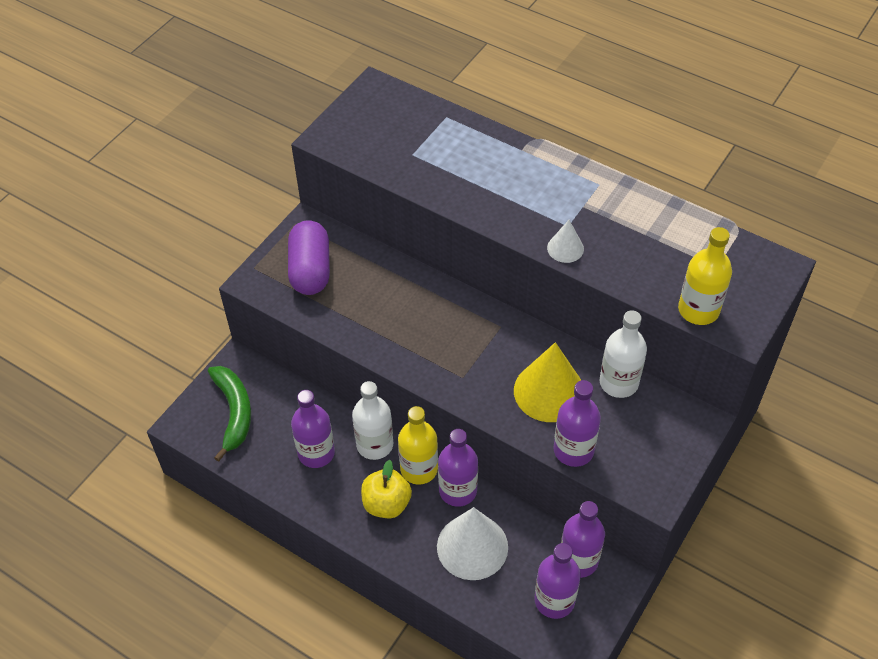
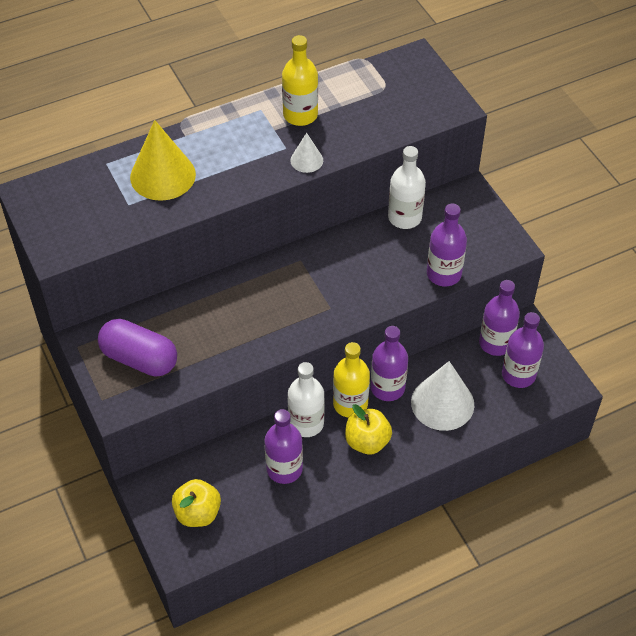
camera: 60 degrees left, 0 degrees up
green banana [208,366,251,462] -> yellow apple [172,479,221,527]
yellow cone [514,342,581,422] -> yellow cone moved to [130,120,196,201]
yellow bottle [678,227,732,325] -> yellow bottle moved to [282,35,318,126]

